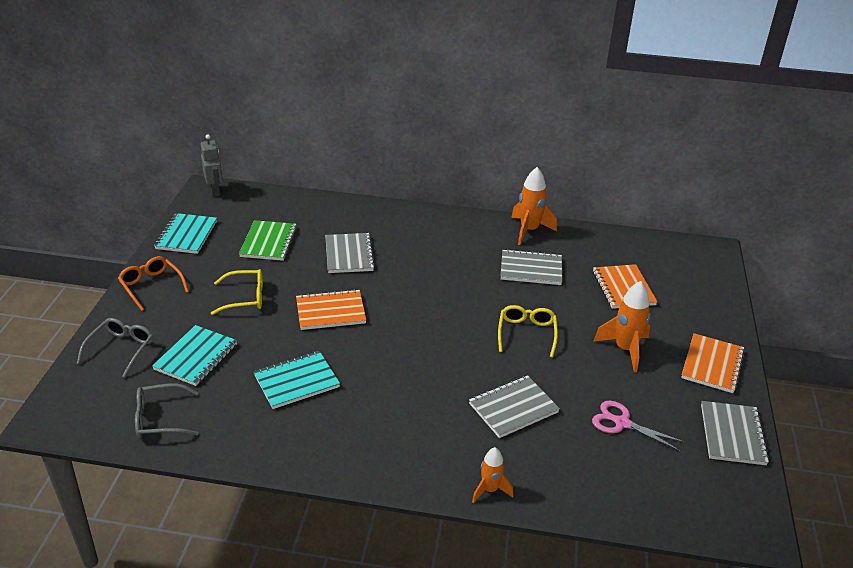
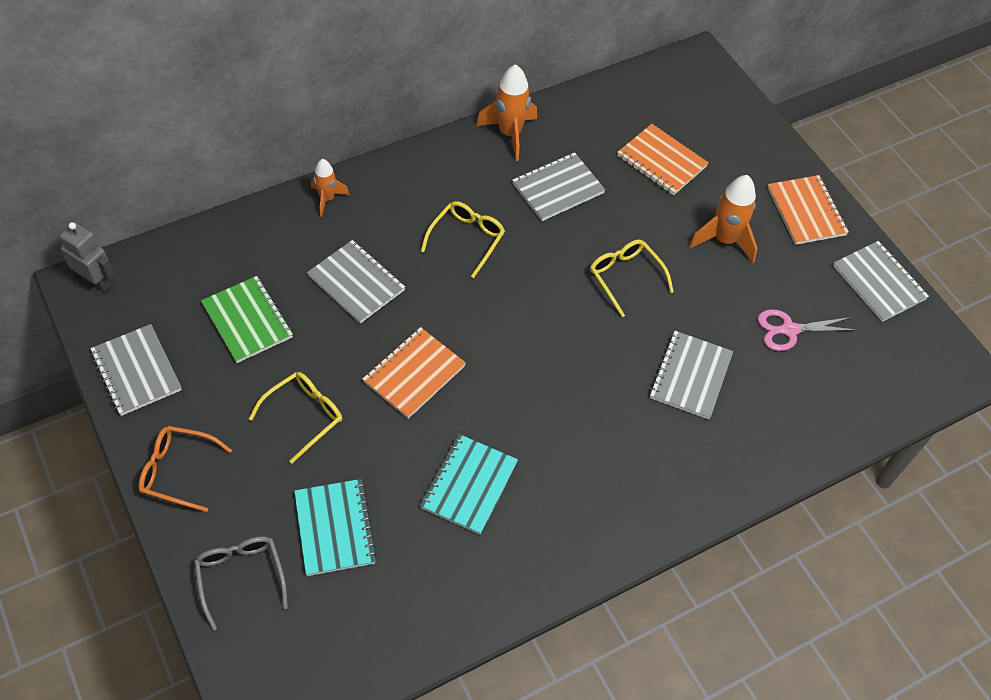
camera: 40 degrees left, 20 degrees up
grey glasses [135,383,198,438] -> none
turquoise notebook [154,213,217,254] -> grey notebook [90,324,182,416]
orange rocket [472,447,513,503] -> orange rocket moved to [311,159,350,217]
none -> yellow glasses [421,201,505,278]

